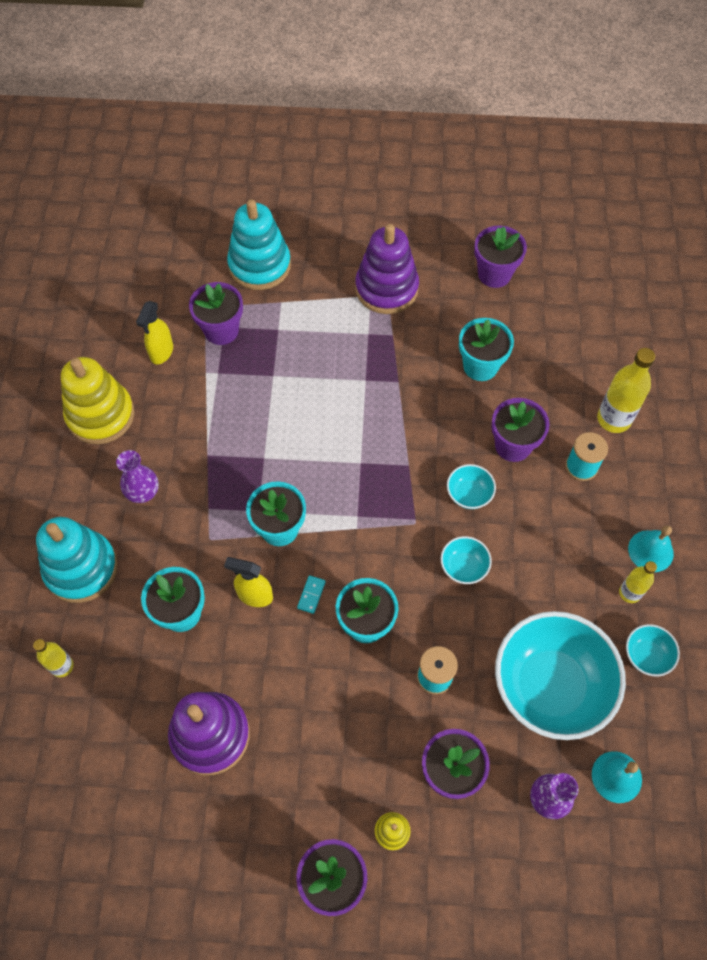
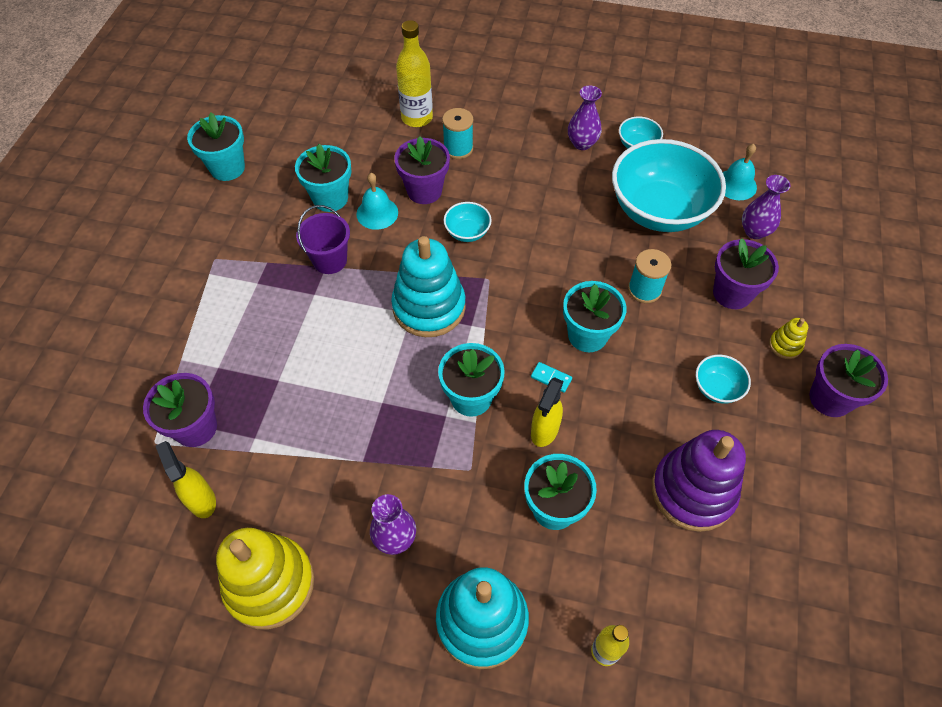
camera: 80 degrees left, 5 degrees down
yellow spray bottle [136,301,173,365] -> yellow spray bottle turned 150 degrees counterclockwise [156,441,216,518]
turquoise stacking toy [227,199,291,290] -> turquoise stacking toy moved to [391,236,466,337]
purple stacking toy [355,224,419,314] -> none
turquoise bowl [441,536,492,584] -> turquoise bowl moved to [696,355,751,404]
purple flower pot [474,226,527,288] -> turquoise flower pot [187,112,245,181]
yellow bottle [619,561,657,603] -> purple vase [568,85,602,150]
turquoise bell [628,525,674,572] -> turquoise bell moved to [356,173,398,230]
none -> purple bucket [296,205,350,274]

